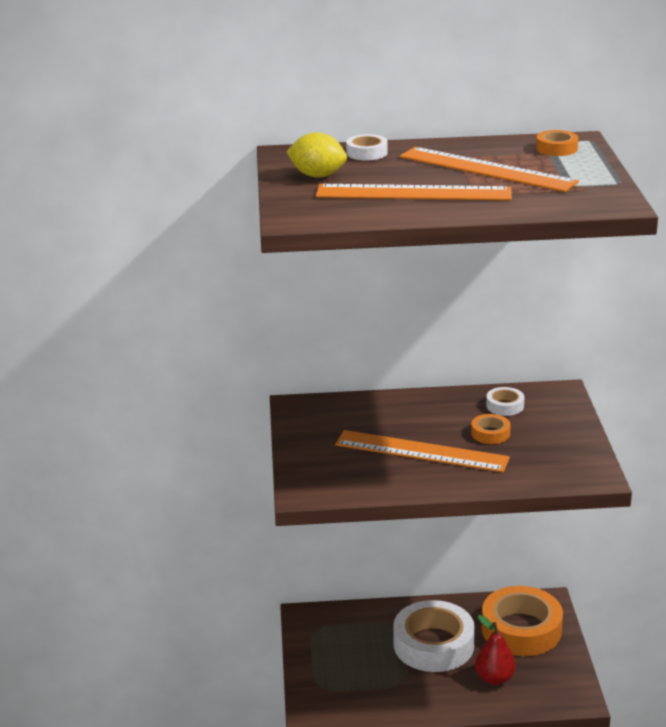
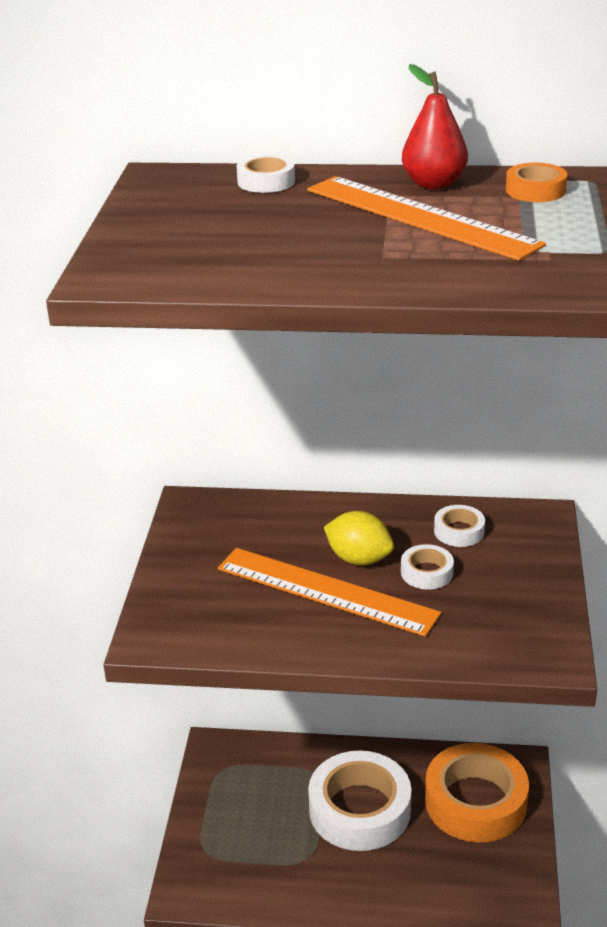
camera: 10 degrees right, 5 degrees up
yellow lemon [286,132,347,178] -> yellow lemon moved to [324,511,394,565]
orange ruler [316,184,512,201] -> none
orange tape [471,414,511,444] -> white tape [401,544,454,590]
red pear [475,615,516,685] -> red pear moved to [402,64,468,189]

